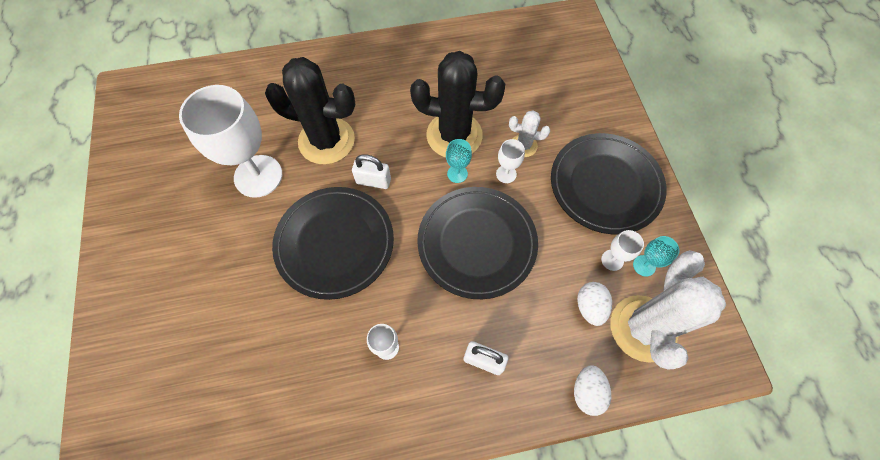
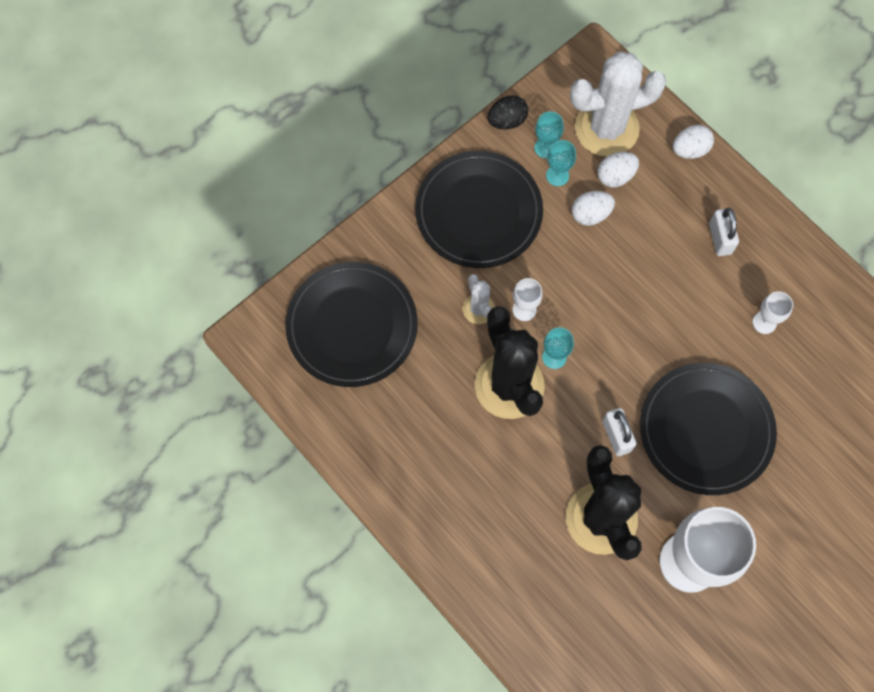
camera: 120 degrees left, 5 degrees up
black plate [417,187,538,299] -> black plate moved to [285,262,418,387]
white goblet [601,230,644,271] -> turquoise goblet [546,140,576,186]
none -> black egg [488,95,528,129]
none -> white egg [572,191,615,226]

